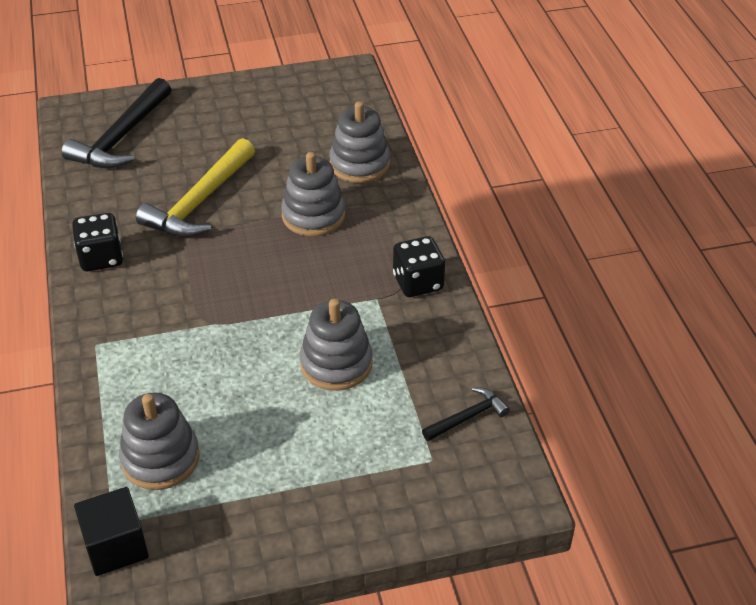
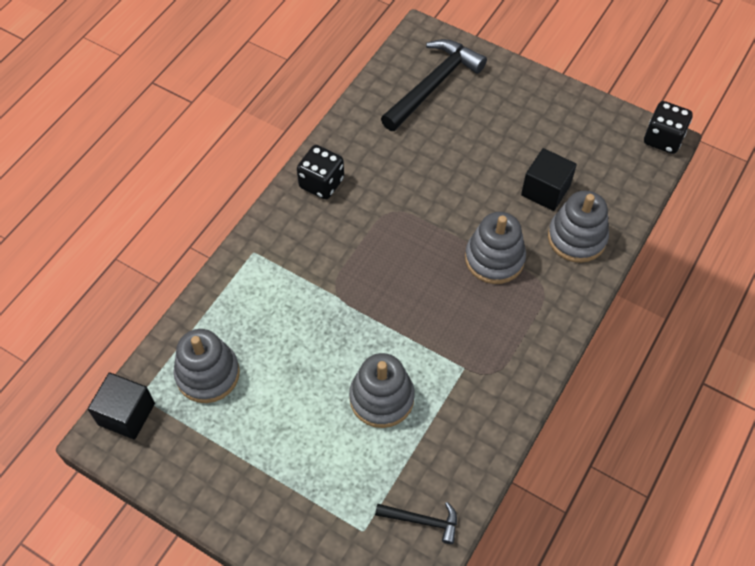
camera: 45 degrees right, 15 degrees up
black hammer [61,78,171,168] -> black hammer turned 150 degrees clockwise [381,39,487,131]
yellow hammer [136,138,255,237] -> none
black dice [393,236,445,297] -> black dice moved to [644,101,693,154]
none -> black cube [521,148,577,211]

